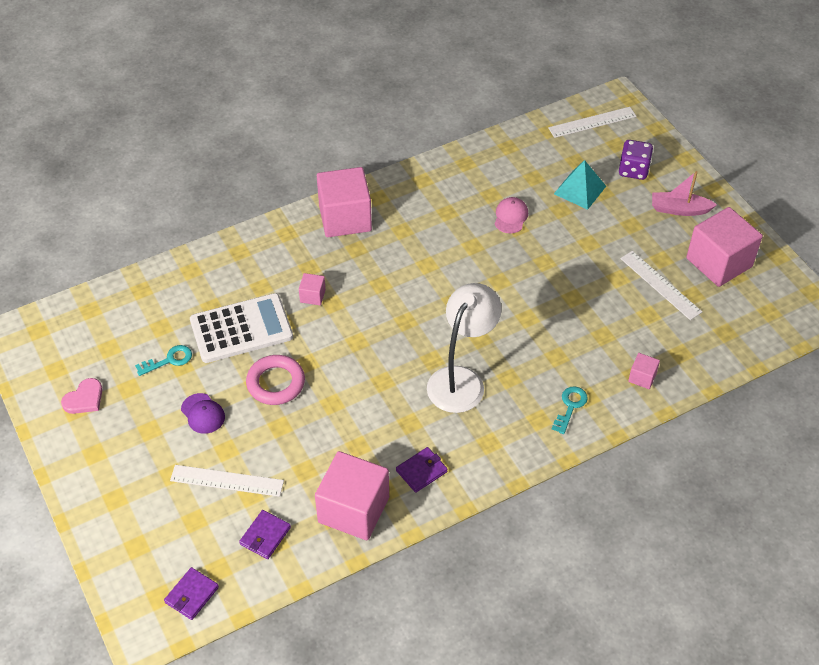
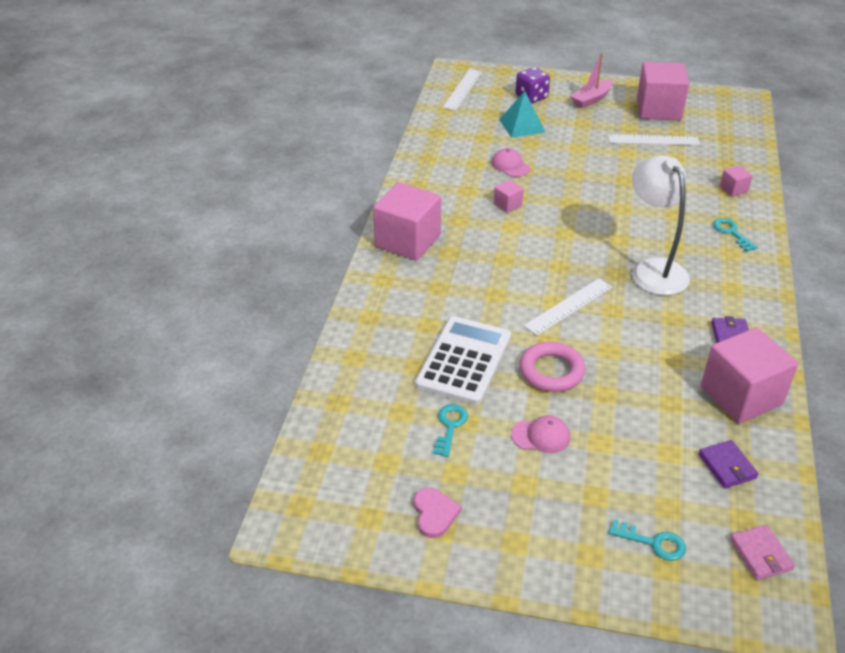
camera: 50 degrees left, 10 degrees down
purple wallet [164,567,219,620] -> pink wallet [730,525,795,580]
white ruler [170,465,284,497] -> white ruler moved to [523,279,612,336]
purple cap [181,393,225,434] -> pink cap [511,415,570,453]
pink cube [299,273,326,305] -> pink cube moved to [494,180,524,213]
none -> turquoise key [609,519,686,561]

